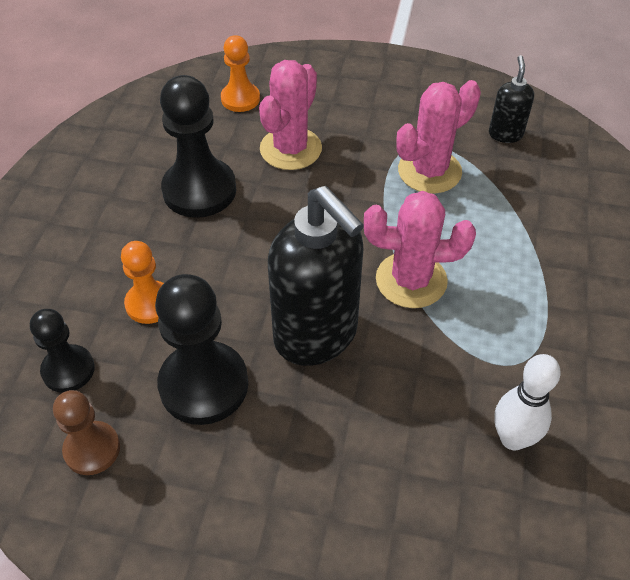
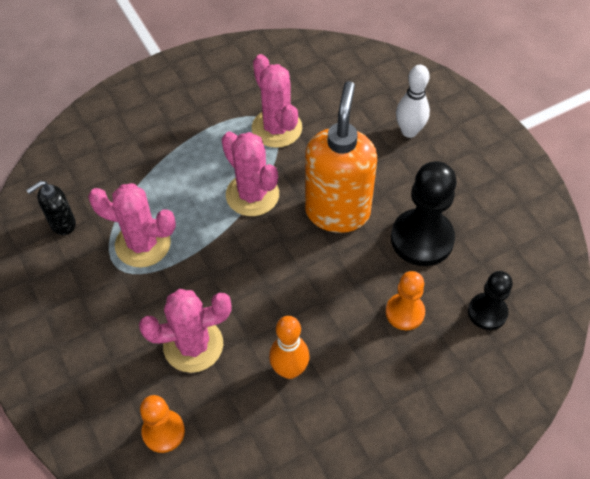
camera: 130 degrees left, 5 degrees up
brown pawn [53,390,120,475] -> none
black pawn [160,75,236,218] -> orange bowling pin [269,316,309,379]
black soap dispenser [268,186,364,366] -> orange soap dispenser [305,81,377,233]
white bowling pin [494,354,561,450] -> white bowling pin moved to [396,65,430,138]
none -> pink cactus [252,54,302,148]

